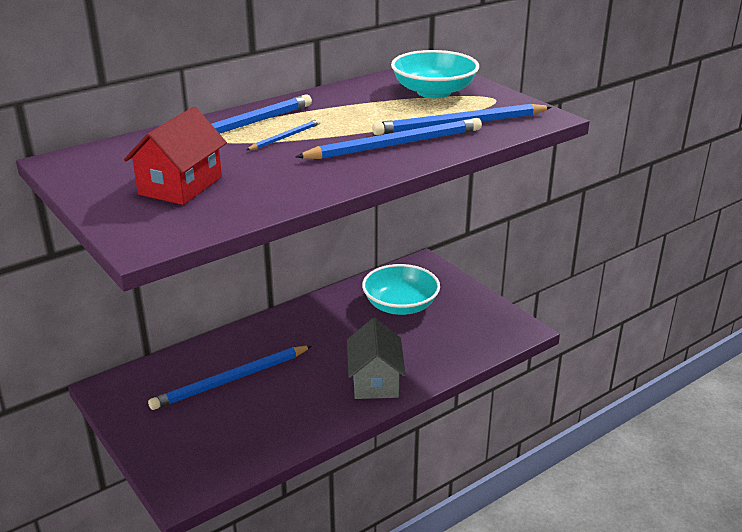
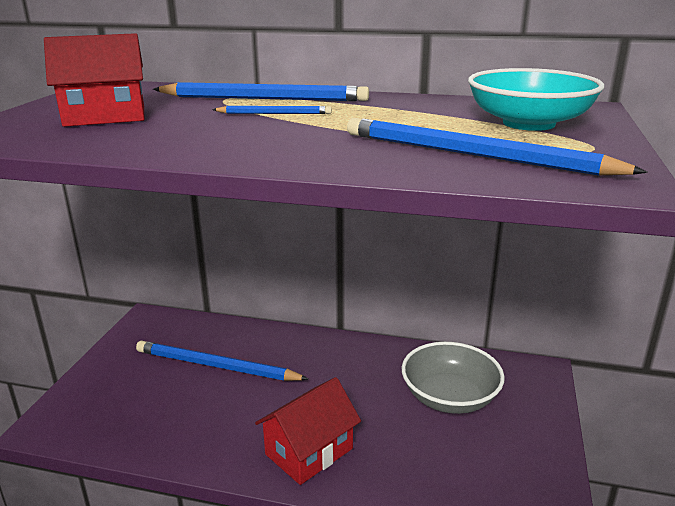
camera: 50 degrees right, 5 degrees down
blue pencil [295,118,482,159] -> none
grey house [347,318,406,399] -> red house [255,377,361,485]
turquoise bowl [362,264,440,315] -> grey bowl [402,342,505,414]

